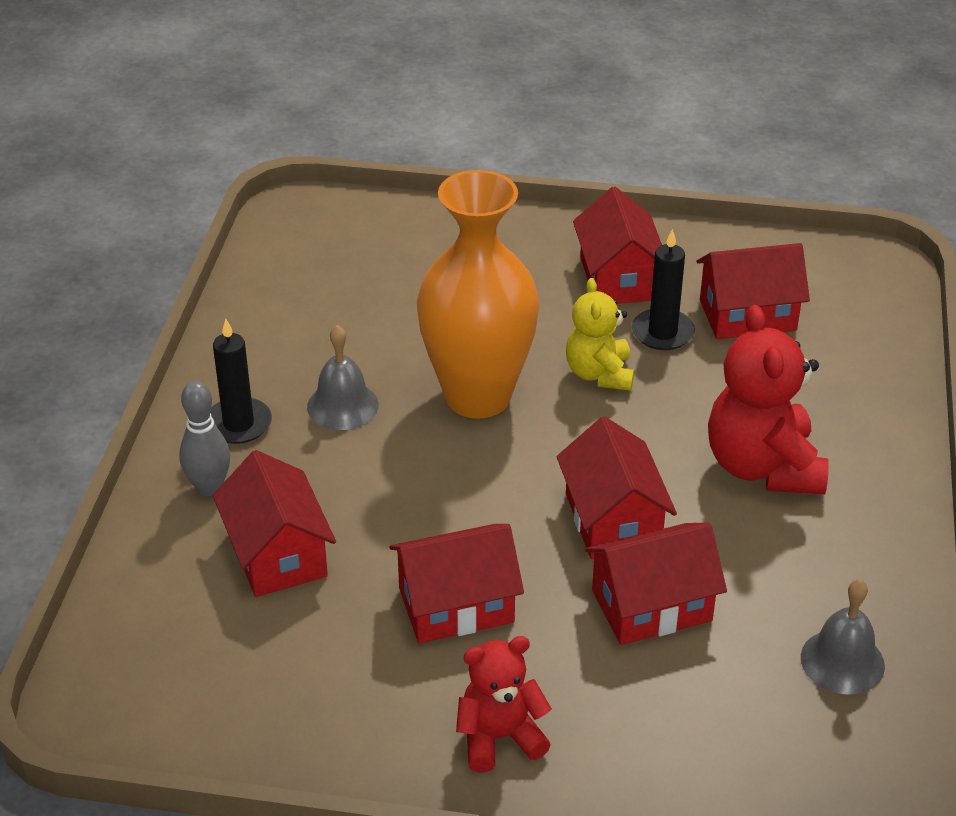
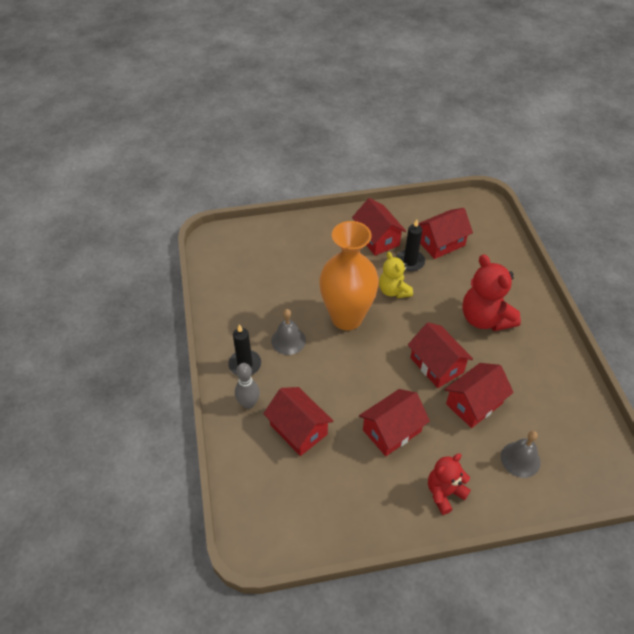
camera: 20 degrees left, 10 degrees up
grey bell [801,579,885,695] -> grey bell moved to [501,431,540,478]

